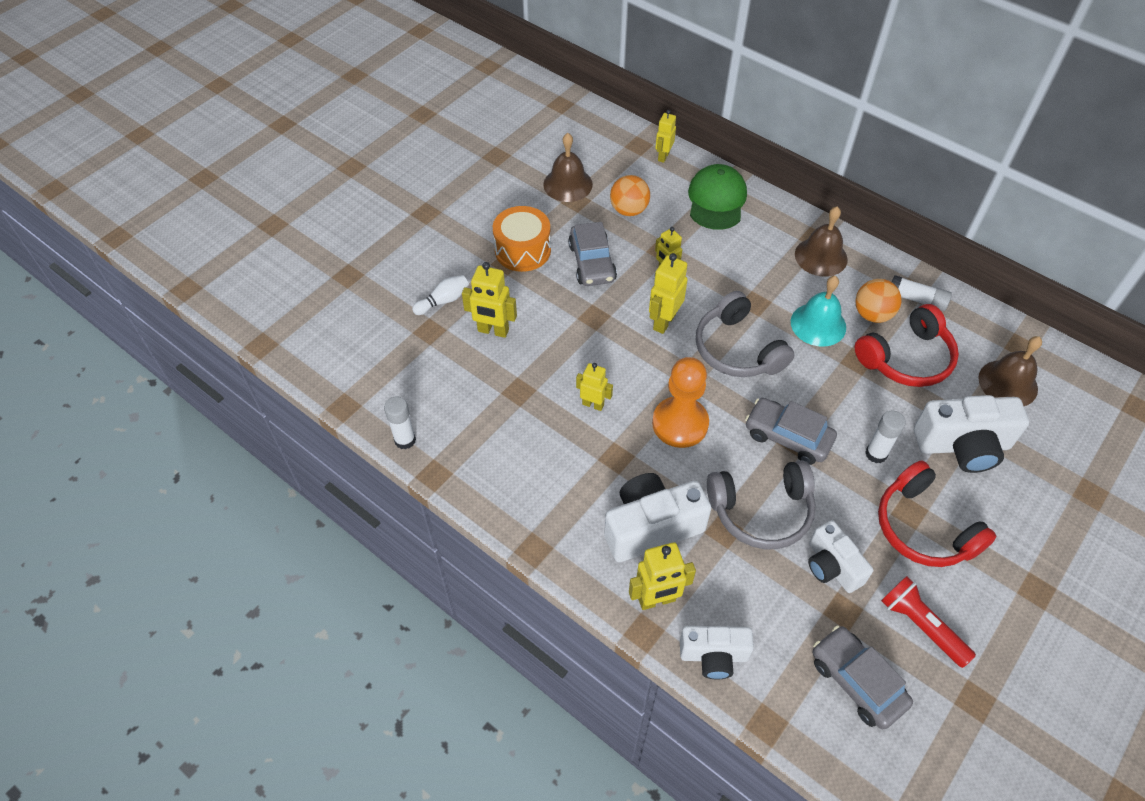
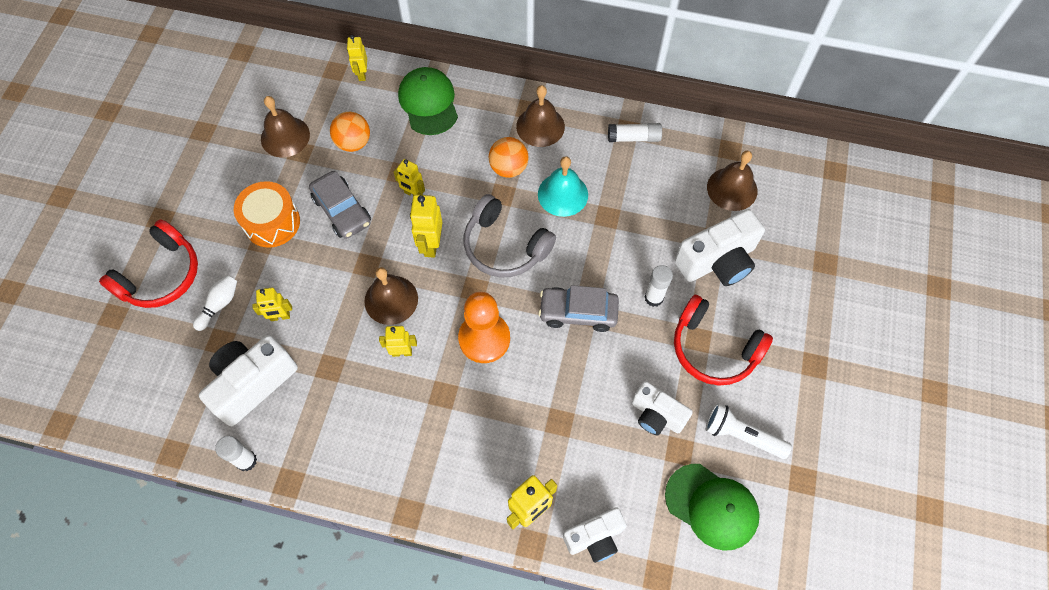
camera: 25 degrees left, 10 degrees up
yellow robot [462,262,517,338] -> yellow robot [252,288,292,321], size x0.66
white camera [604,473,711,562] -> white camera moved to [199,335,298,426]
grey headphones [707,460,816,549] -> none
grey car [813,626,913,729] -> green cap [665,464,760,551]
orange ball [855,279,902,323] -> orange ball moved to [489,137,529,178]
red headphones [855,304,959,387] -> red headphones moved to [99,219,198,308]
red flashlight [881,576,976,668] -> white flashlight [706,403,792,459]
none -> brown bell [364,267,418,325]

